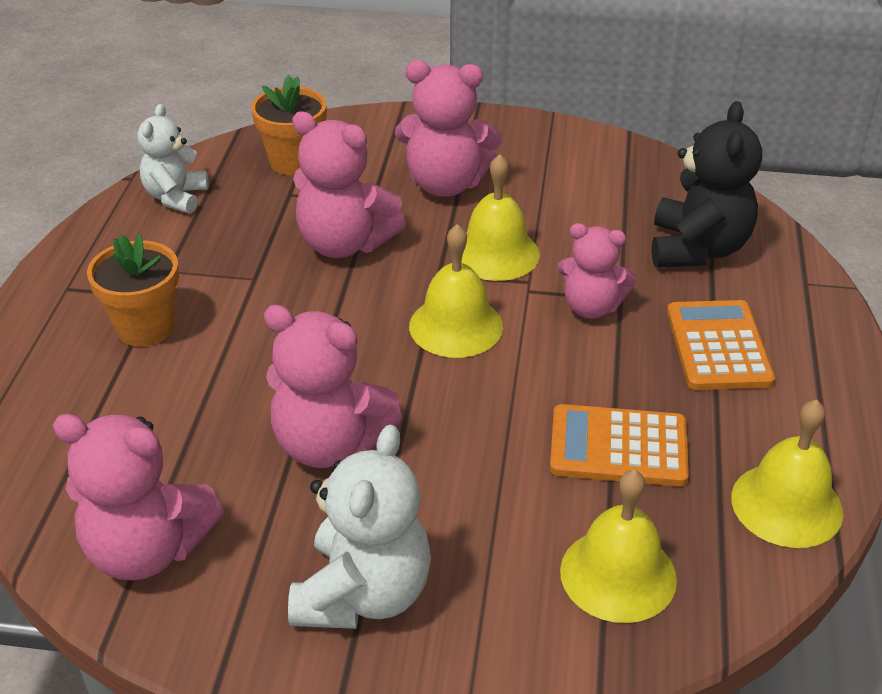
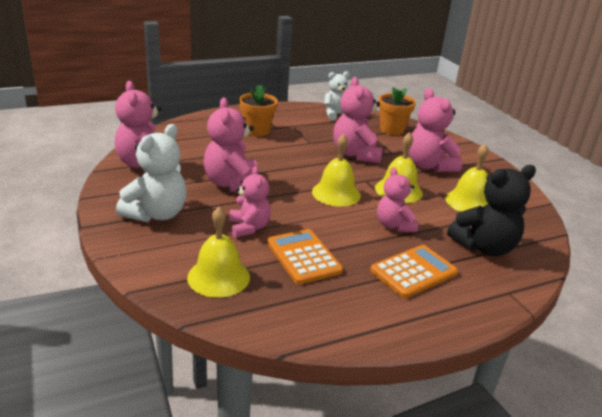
camera: 55 degrees right, 10 degrees down
white teddy bear [288,424,431,629] -> white teddy bear turned 45 degrees counterclockwise [116,124,187,222]
yellow bell [731,399,843,548] -> yellow bell moved to [445,144,489,212]
none -> pink teddy bear [229,166,271,238]

